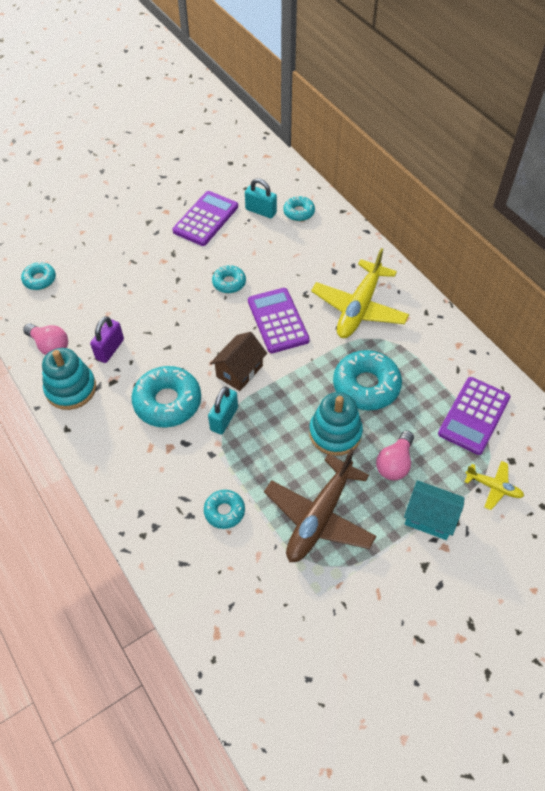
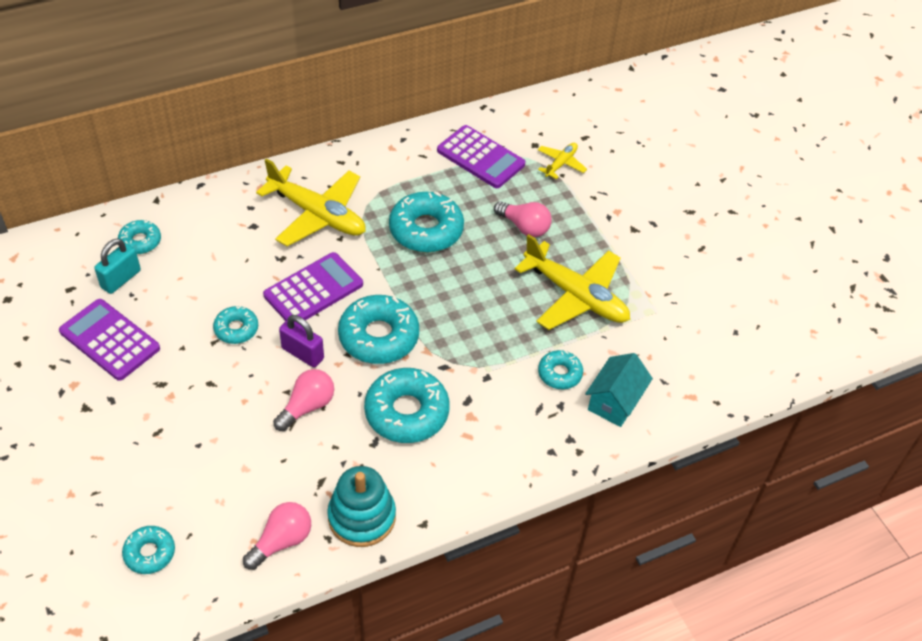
camera: 85 degrees left, 5 degrees down
purple padlock [90,316,124,363] -> purple padlock moved to [279,315,324,367]
turquoise padlock [208,387,238,434] -> none
brown house [210,332,267,391] -> turquoise donut [338,295,419,364]
purple calculator [248,288,310,353] -> purple calculator turned 150 degrees clockwise [263,252,363,321]
brown plane [264,448,376,562] -> yellow plane [515,234,630,330]
turquoise stacking toy [309,392,363,456] -> none
turquoise house [404,480,465,540] -> turquoise house moved to [585,353,653,427]
none -> pink light bulb [273,369,334,431]

